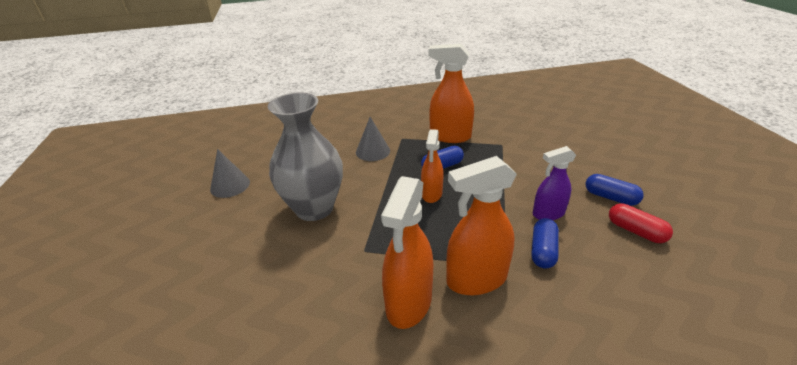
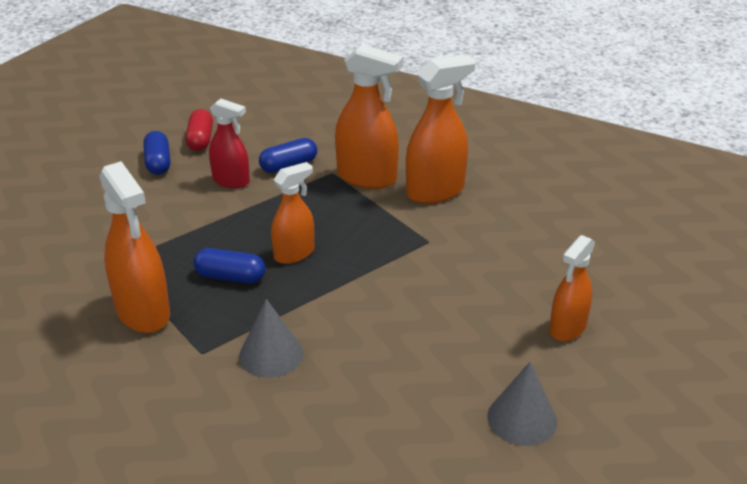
camera: 140 degrees left, 0 degrees up
grey vase [268,92,343,221] -> none
purple spray bottle [533,146,576,220] -> red spray bottle [209,99,250,188]
none -> orange spray bottle [549,235,595,341]

